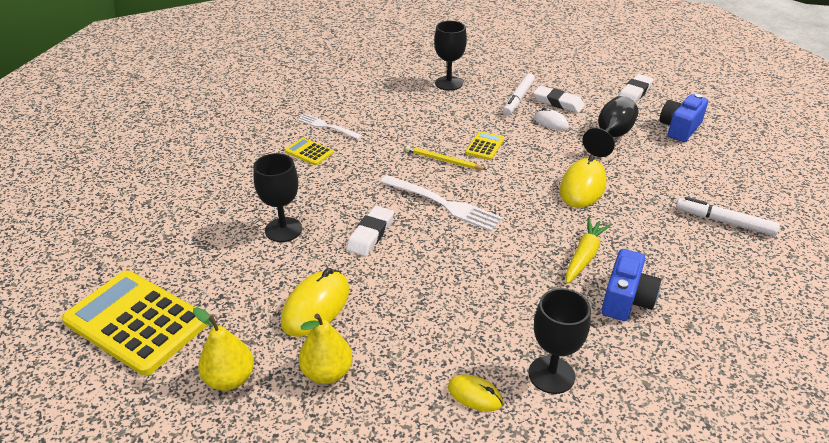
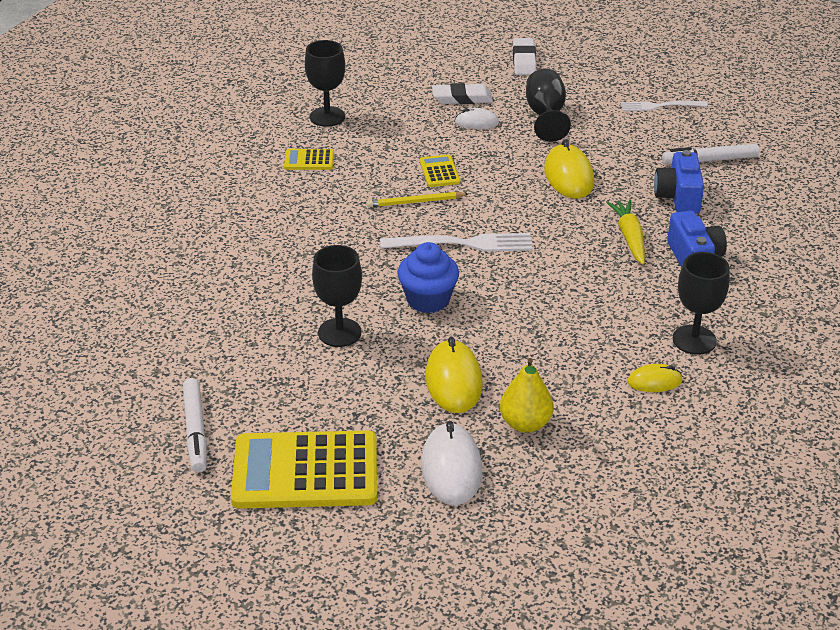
camera: 35 degrees left, 0 degrees up
yellow pear [193,307,254,391] -> white mouse [421,421,482,506]
yellow calculator [285,138,333,165] -> yellow calculator moved to [284,149,334,170]
white fork [297,114,363,140] -> white fork moved to [621,101,707,111]
white eraser [346,206,394,256] -> blue cupcake [398,242,459,313]
white marker [503,73,535,116] -> white marker moved to [183,378,207,473]
blue camera [660,94,708,142] -> blue camera moved to [654,150,704,214]

